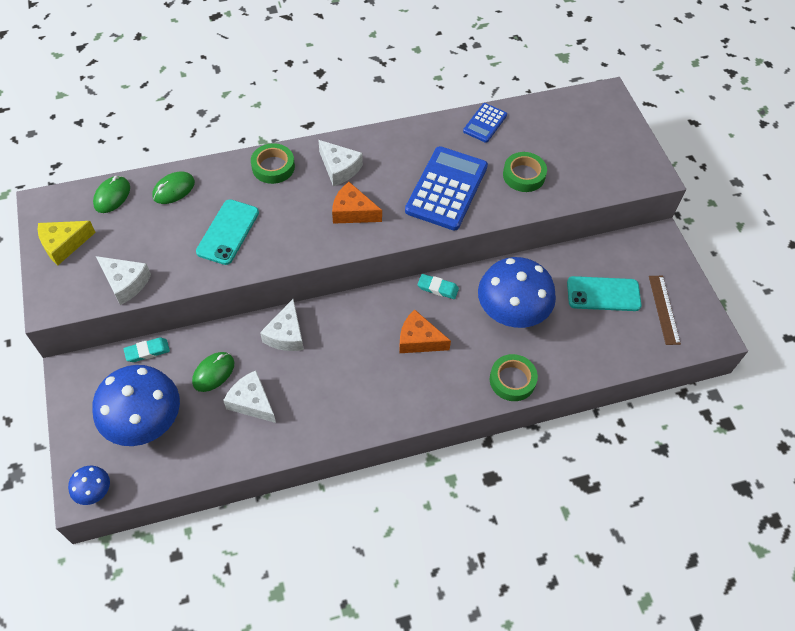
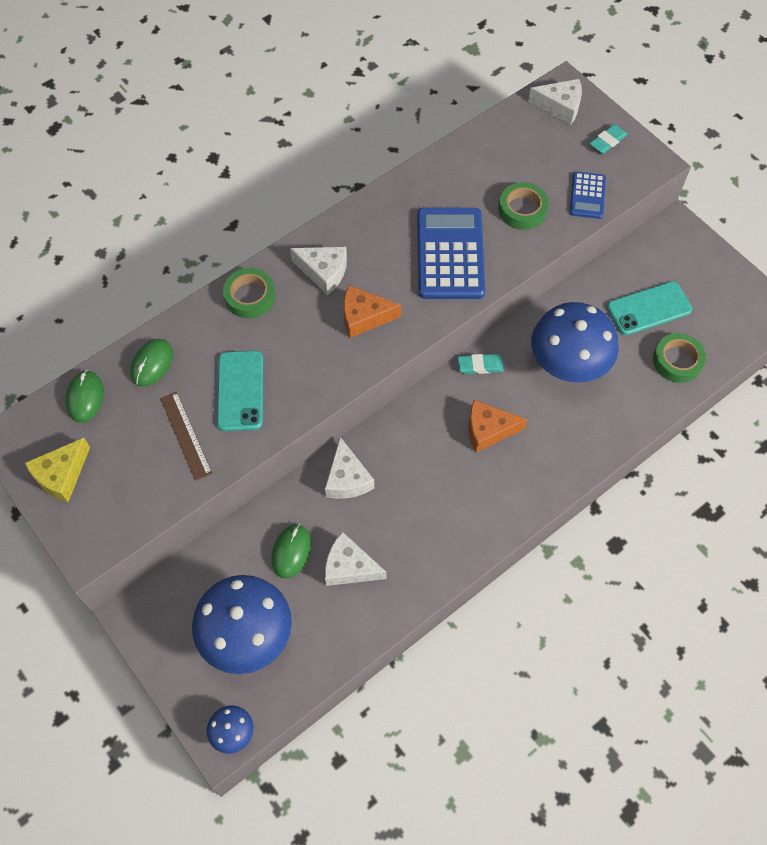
camera: 20 degrees left, 5 degrees up
white cheese [96,256,151,305] -> white cheese moved to [528,79,582,125]
turquoise eraser [124,338,170,362] -> turquoise eraser moved to [589,124,628,154]
blue calculator [463,103,507,143] -> blue calculator moved to [570,171,606,219]
green tape [490,354,538,401] -> green tape moved to [653,333,706,383]
brown ruler [649,276,681,345] -> brown ruler moved to [160,392,212,481]

